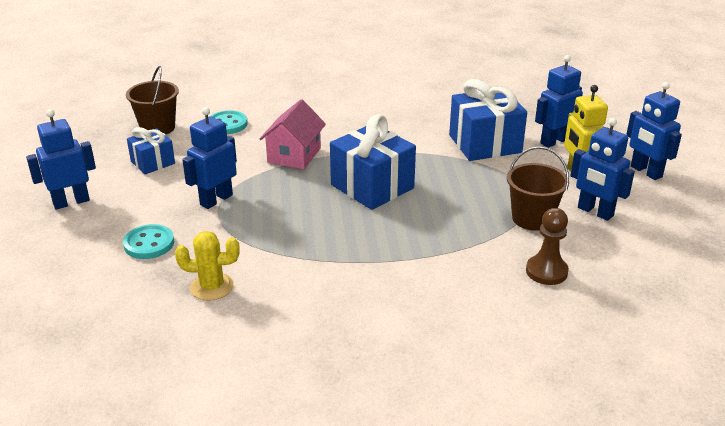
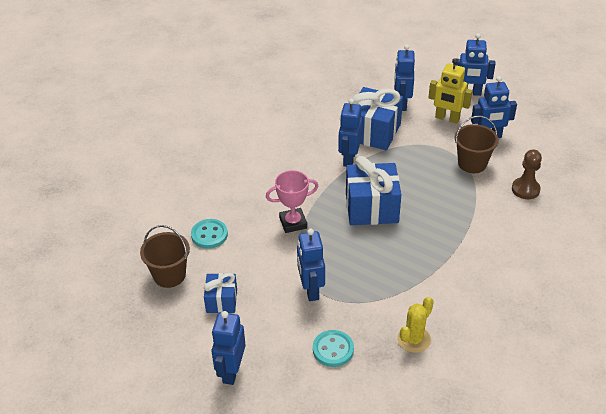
camera: 50 degrees left, 10 degrees up
pink house [259,99,326,169] -> pink trophy [266,170,318,233]
none -> blue robot [338,98,362,167]

